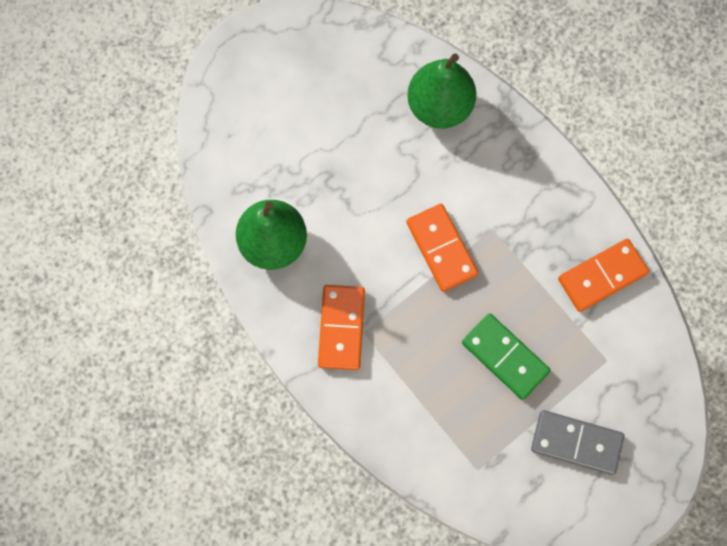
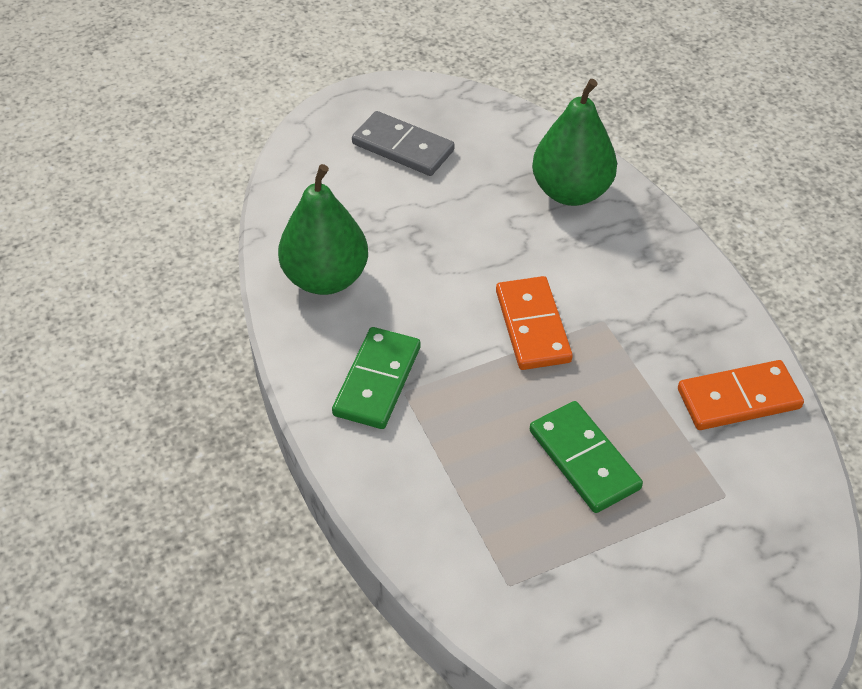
camera: 15 degrees right, 25 degrees down
orange domino [318,285,365,370] -> green domino [332,327,421,429]
grey domino [531,410,624,475] -> grey domino moved to [352,111,455,176]

